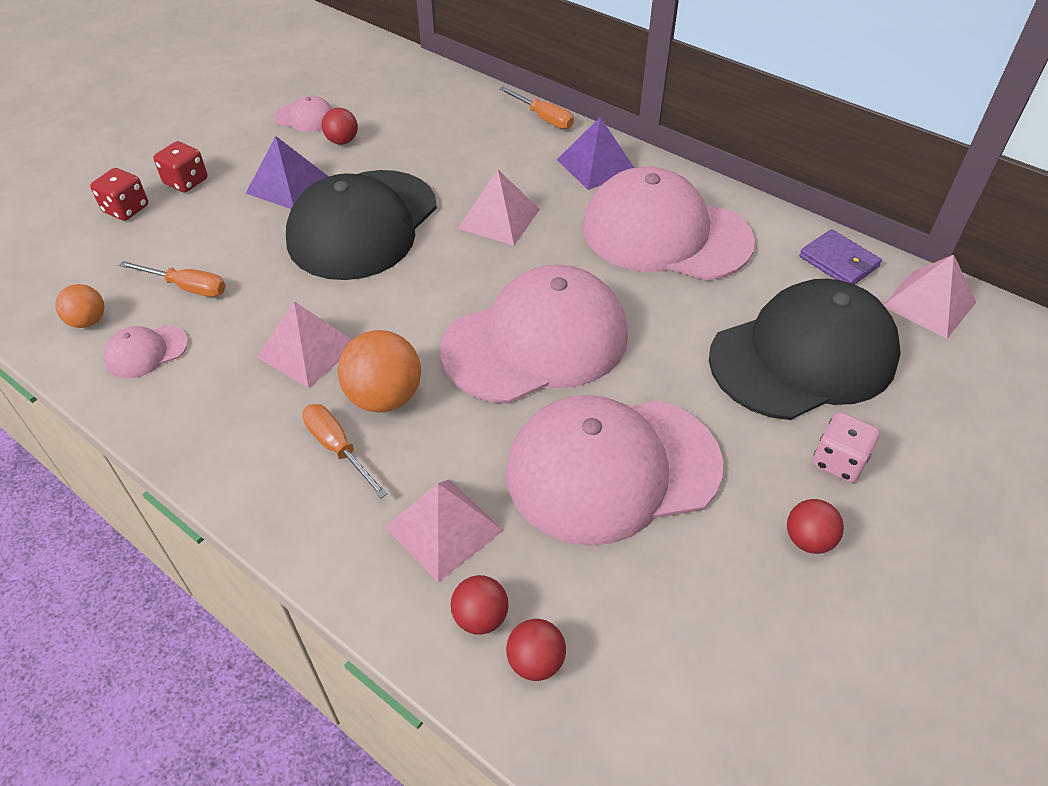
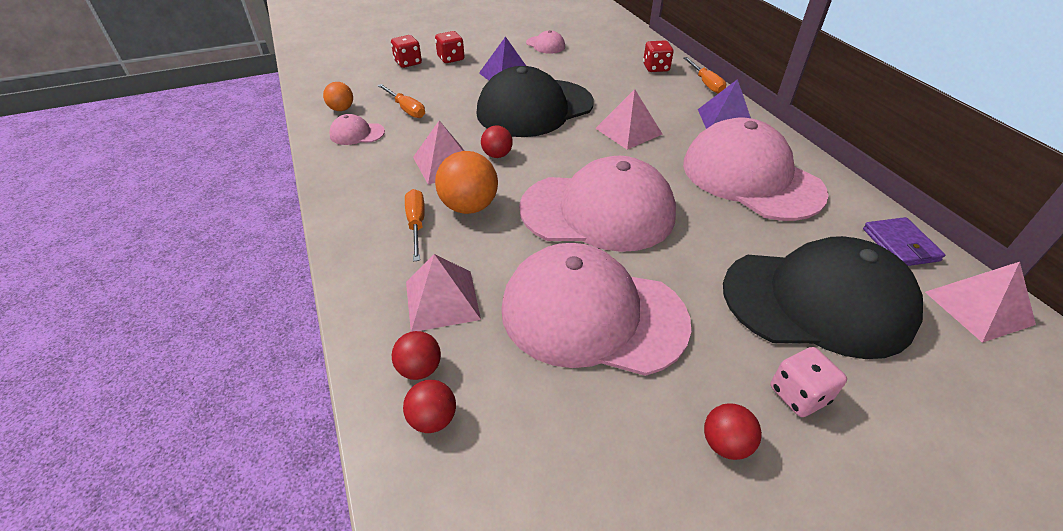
camera: 30 degrees right, 5 degrees down
red ball [322,108,358,145] -> red ball moved to [481,125,513,158]
none -> red dice [643,41,674,72]

